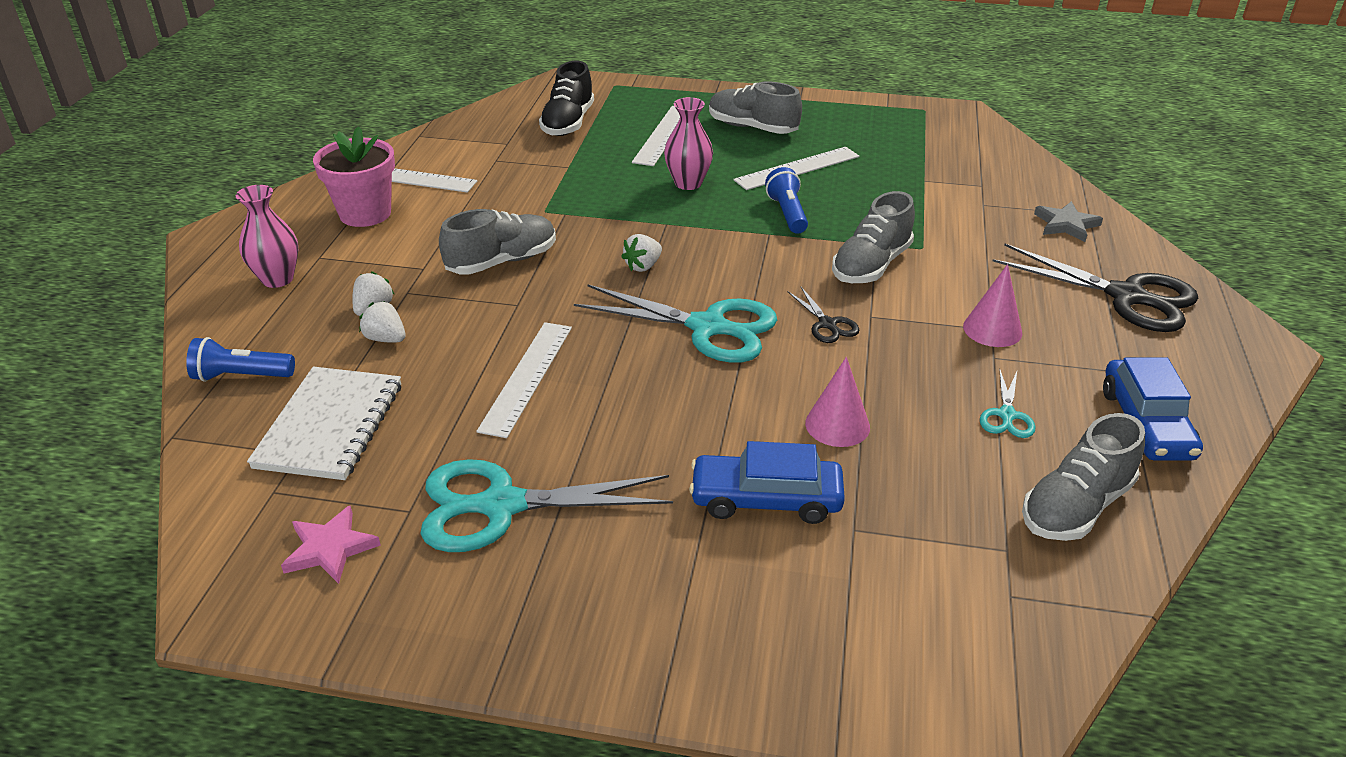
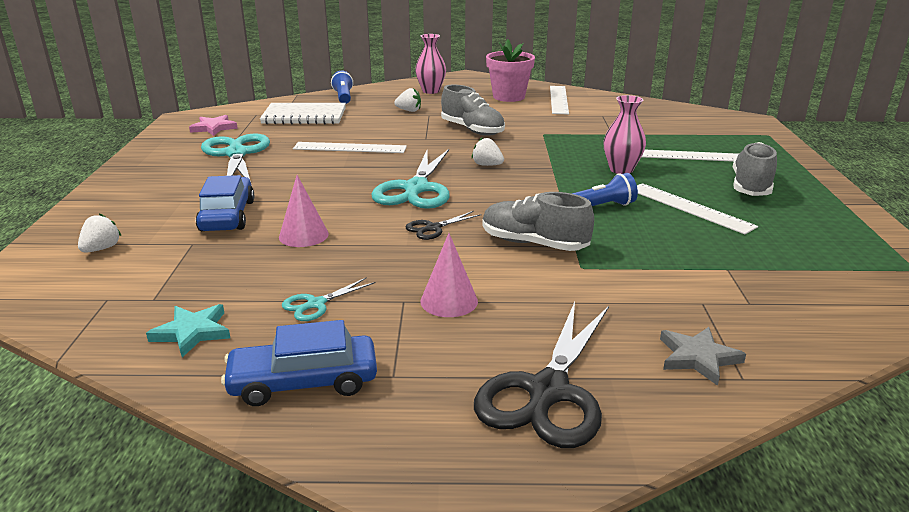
camera: 80 degrees right, 10 degrees down
white strawberry [359,301,405,343] -> white strawberry moved to [78,214,121,253]
black shoe [539,61,594,136] -> none
turquoise scissors [980,369,1036,438] -> turquoise scissors turned 45 degrees counterclockwise [282,277,375,321]
grey shoe [1022,413,1145,541] -> turquoise star [146,304,230,357]

